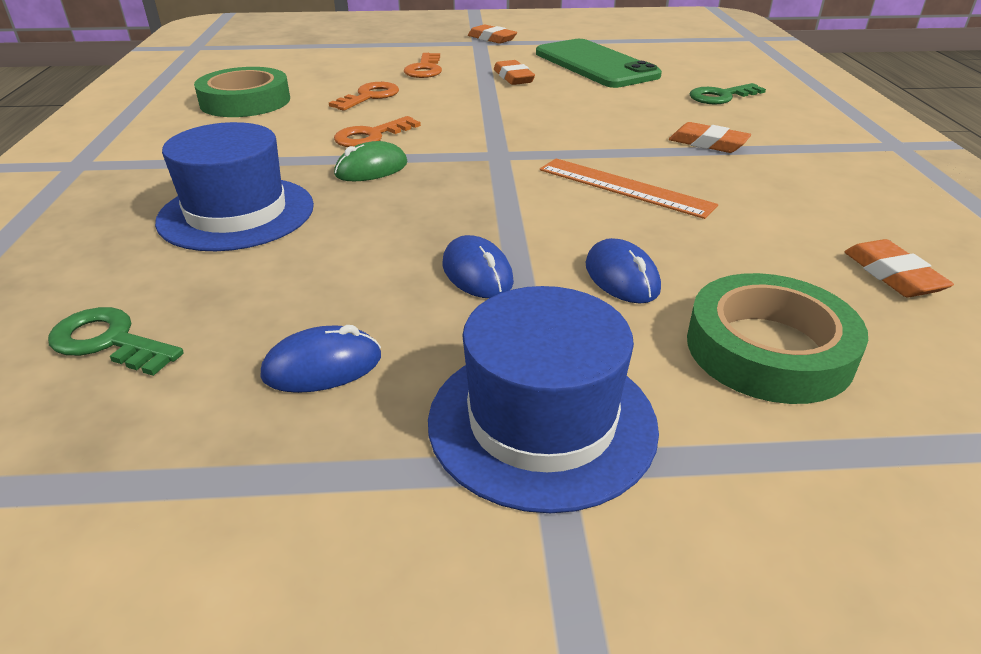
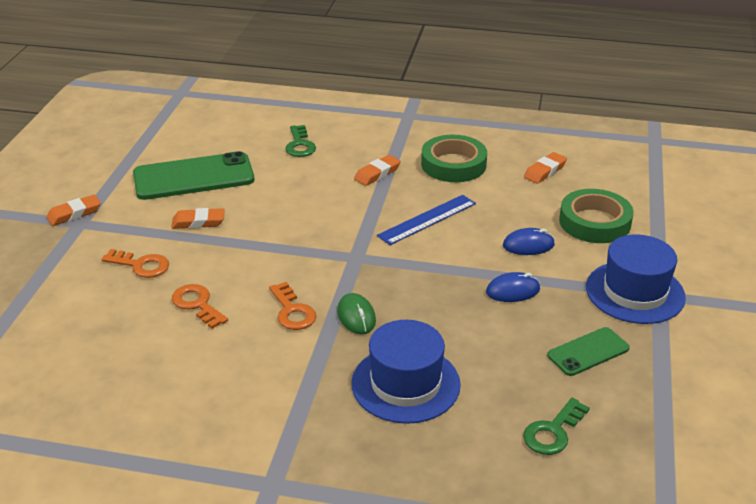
camera: 75 degrees left, 0 degrees up
green tape [194,67,290,117] -> green tape moved to [421,135,487,182]
blue mouse [261,325,381,393] -> green phone [547,327,630,376]
orange ruler [540,158,718,219] -> blue ruler [377,195,476,245]
orange eraser [845,239,954,297] -> orange eraser turned 45 degrees counterclockwise [524,152,567,184]

